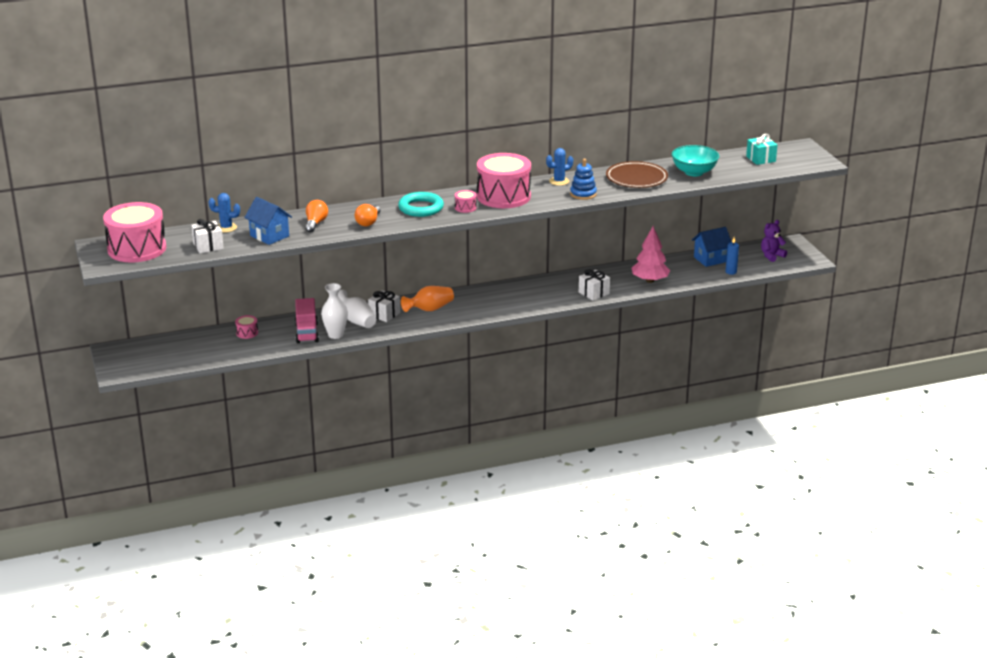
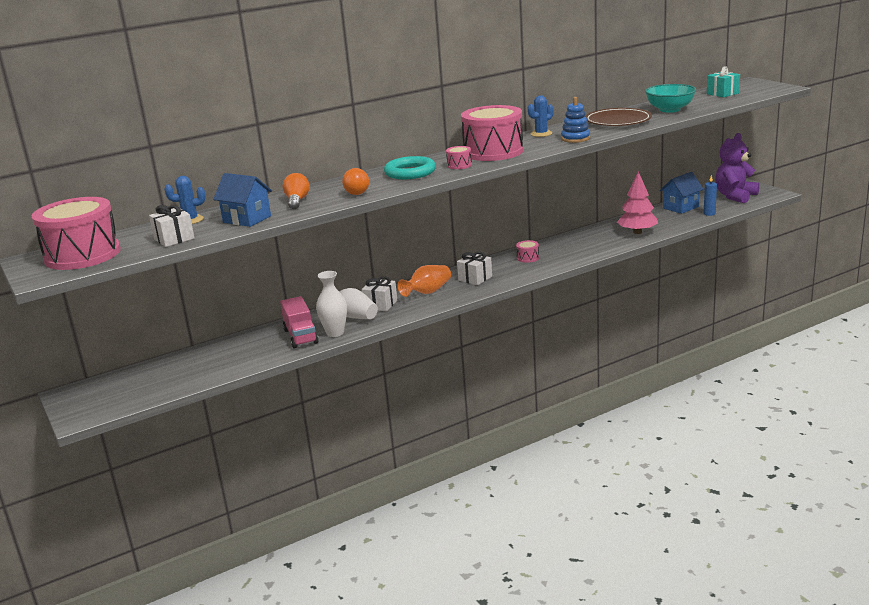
camera: 10 degrees left, 5 degrees down
pink drum [235,315,258,339] -> pink drum moved to [516,240,539,263]
white gift [579,270,610,301] -> white gift moved to [457,252,492,285]
purple teddy bear [761,220,787,262] -> purple teddy bear [715,133,759,203], size x1.67

